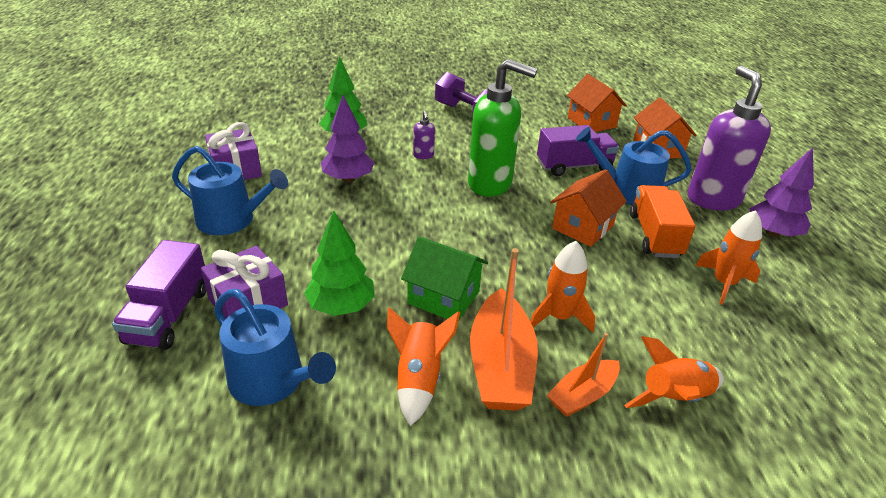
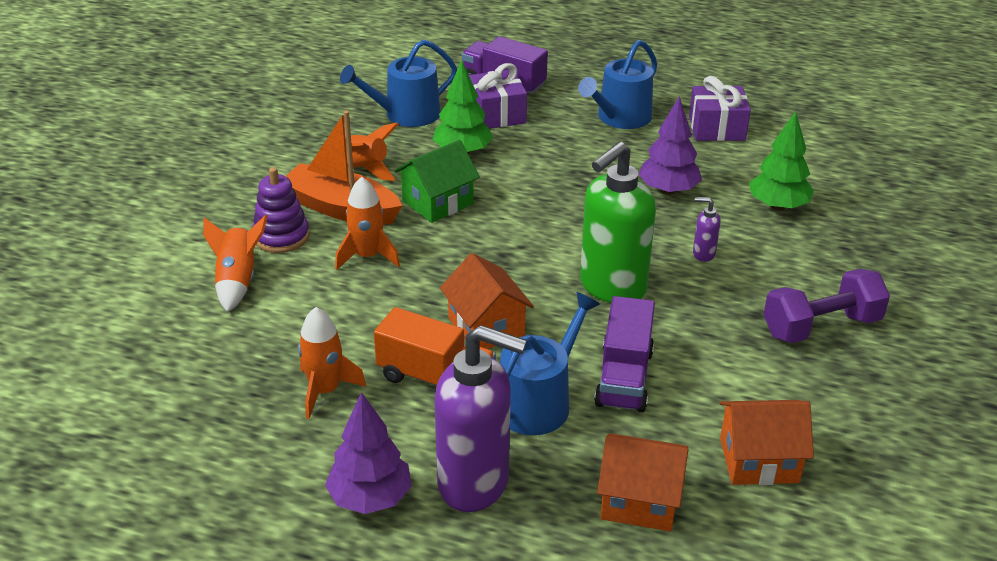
camera: 115 degrees right, 0 degrees up
orange boat [547,333,620,417] -> purple stacking toy [252,167,309,253]

